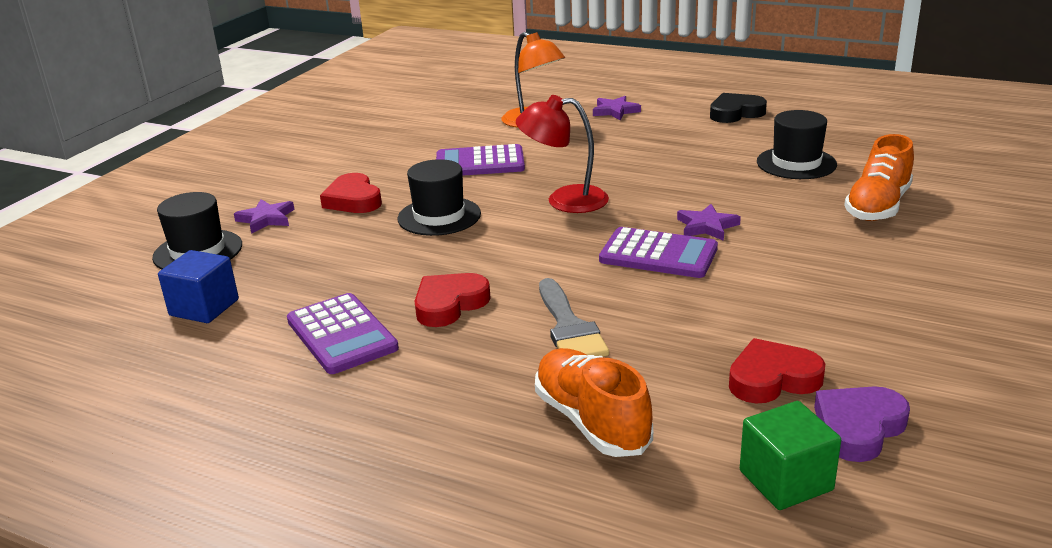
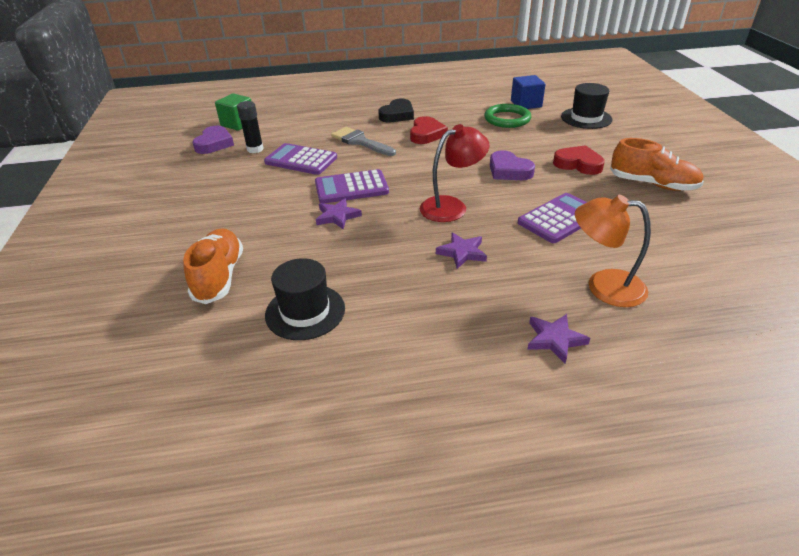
camera: 145 degrees right, 10 degrees up
purple star [234,199,295,234] -> purple star moved to [436,232,487,269]
purple calculator [287,293,399,374] -> purple calculator moved to [264,143,337,175]
black hat [397,159,481,236] -> purple heart [490,150,535,180]
orange shoe [535,348,653,457] -> orange shoe moved to [610,138,704,191]
black heart [710,93,767,123] -> black heart moved to [378,99,414,122]
red heart [729,338,825,403] -> black glue stick [237,101,264,153]
none -> green ring [484,104,531,128]

